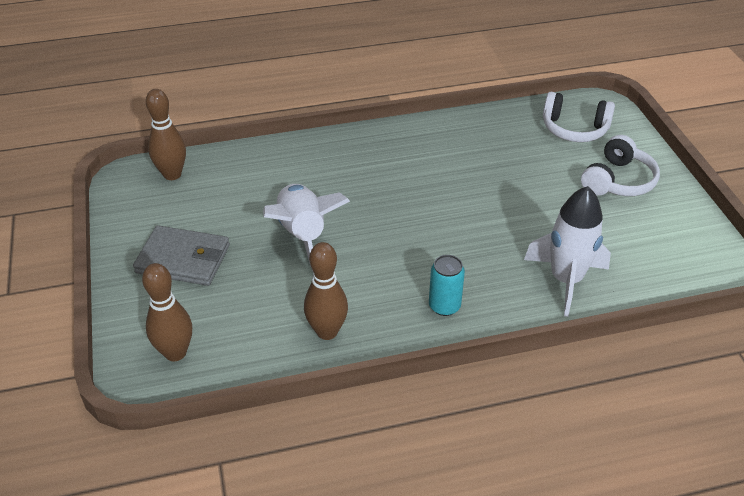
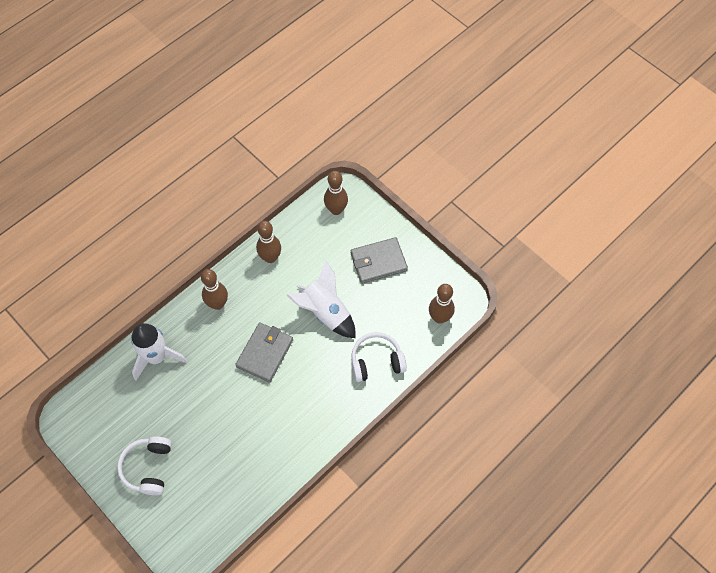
camera: 150 degrees right, 20 degrees up
turquoise can [429,255,465,316] -> brown bowling pin [201,269,228,310]
white headphones [543,92,615,142] -> white headphones moved to [351,332,407,382]
none -> grey wallet [235,322,293,383]

